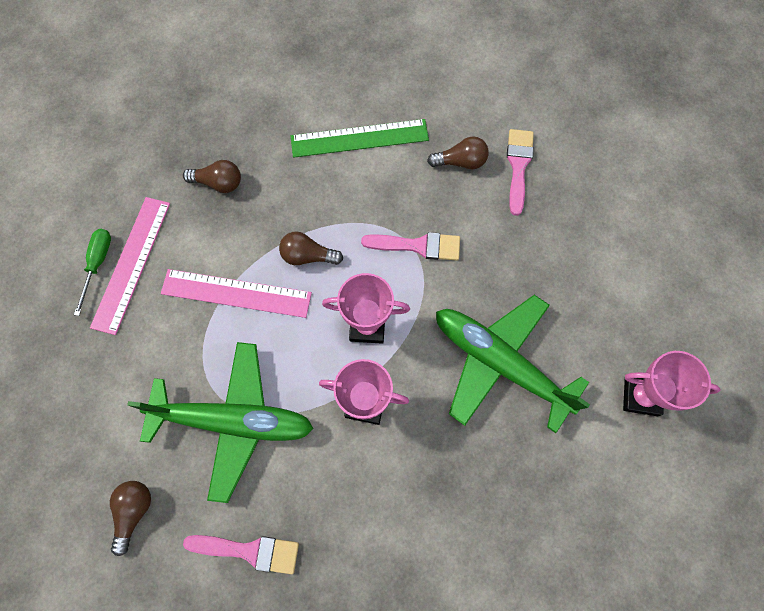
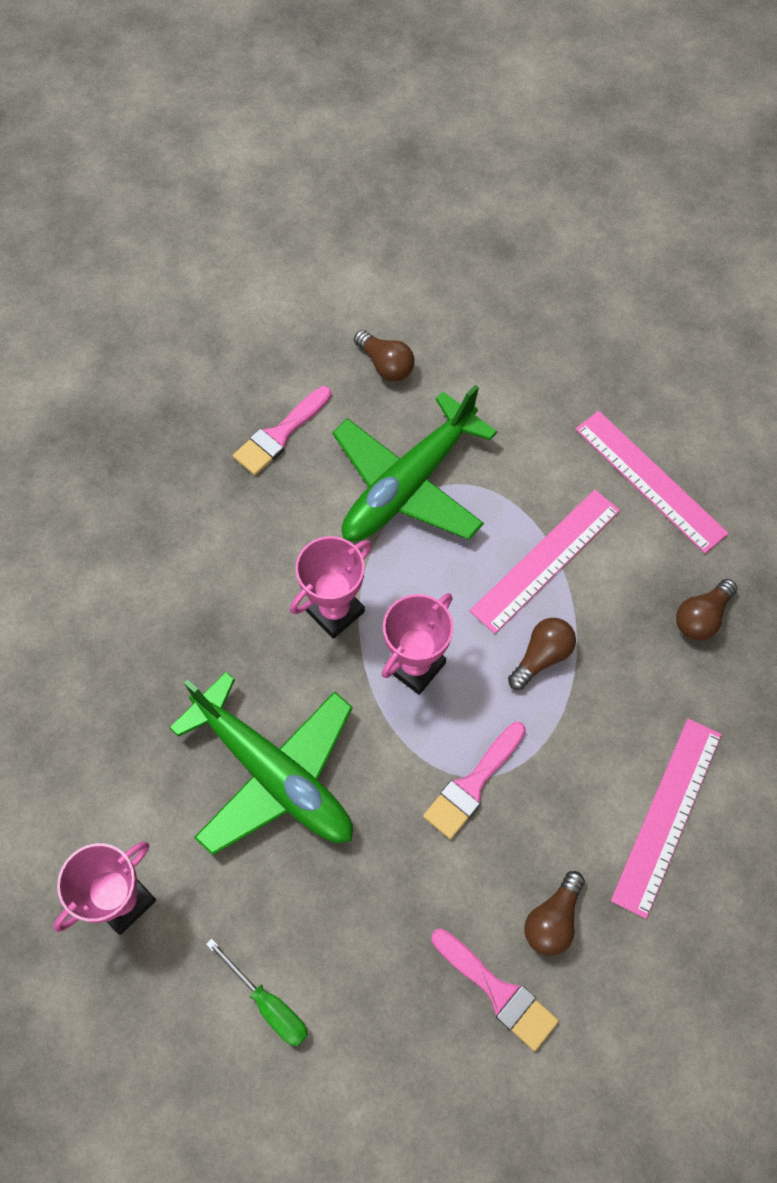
camera: 125 degrees right, 5 degrees down
green screwdriver [74,229,111,316] -> green screwdriver moved to [206,939,308,1046]
green ruler [291,119,429,158] -> pink ruler [611,719,722,919]
green plane [436,295,590,433] -> green plane turned 60 degrees clockwise [170,672,353,856]

